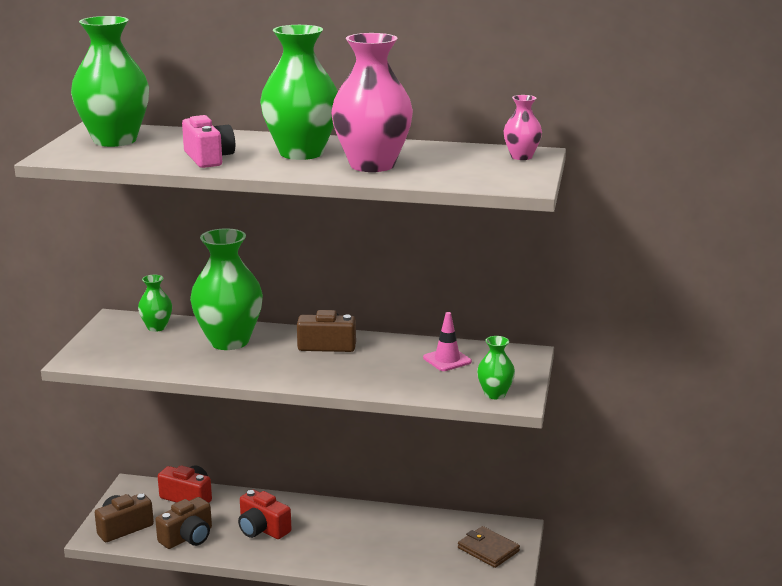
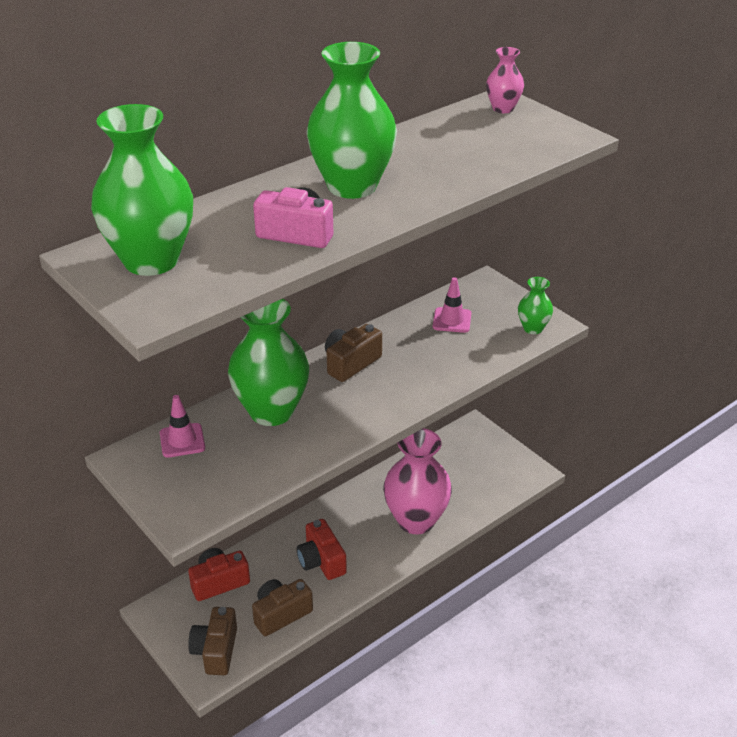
camera: 50 degrees left, 15 degrees up
green vase [138,275,172,332] -> pink traffic cone [160,395,205,458]
brown camera [155,497,212,549] -> brown camera turned 120 degrees counterclockwise [252,579,313,636]
red camera [238,490,291,539] -> red camera turned 75 degrees clockwise [297,519,347,580]
pink vase [331,33,413,172] -> pink vase moved to [383,428,452,534]
brown wallet [458,526,520,568] -> none

